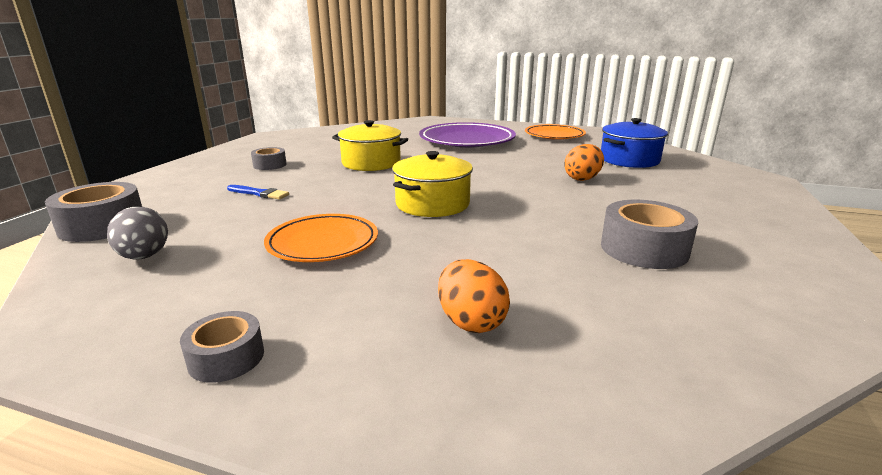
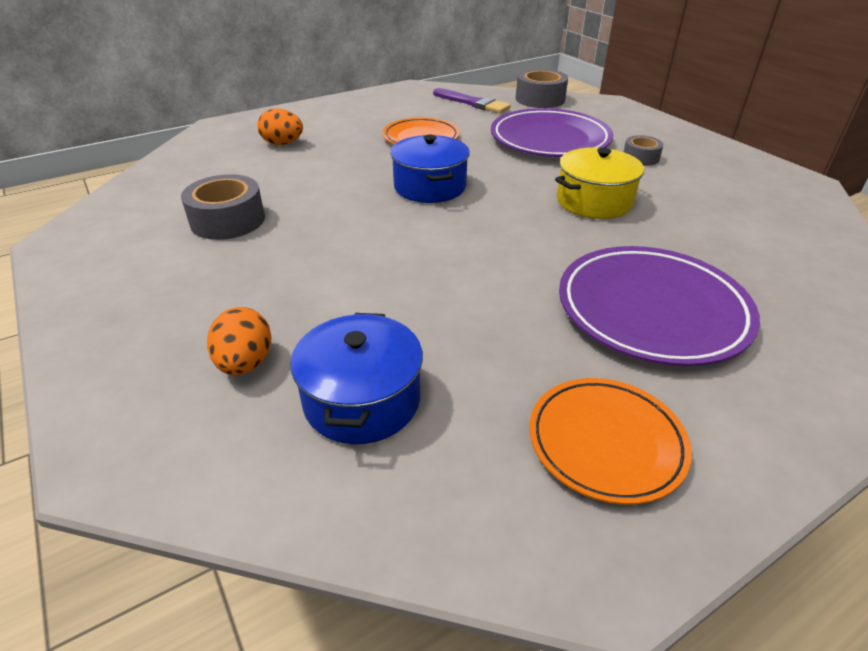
camera: 130 degrees right, 15 degrees up
grey egg [107,207,168,259] -> purple brush [433,88,511,113]
grey tape [180,311,264,383] -> none
blue brush [227,185,289,200] -> purple plate [491,108,613,157]
yellow pot [392,151,473,217] -> blue pot [390,135,470,203]
orange egg [564,144,604,181] -> orange egg moved to [207,307,272,375]

